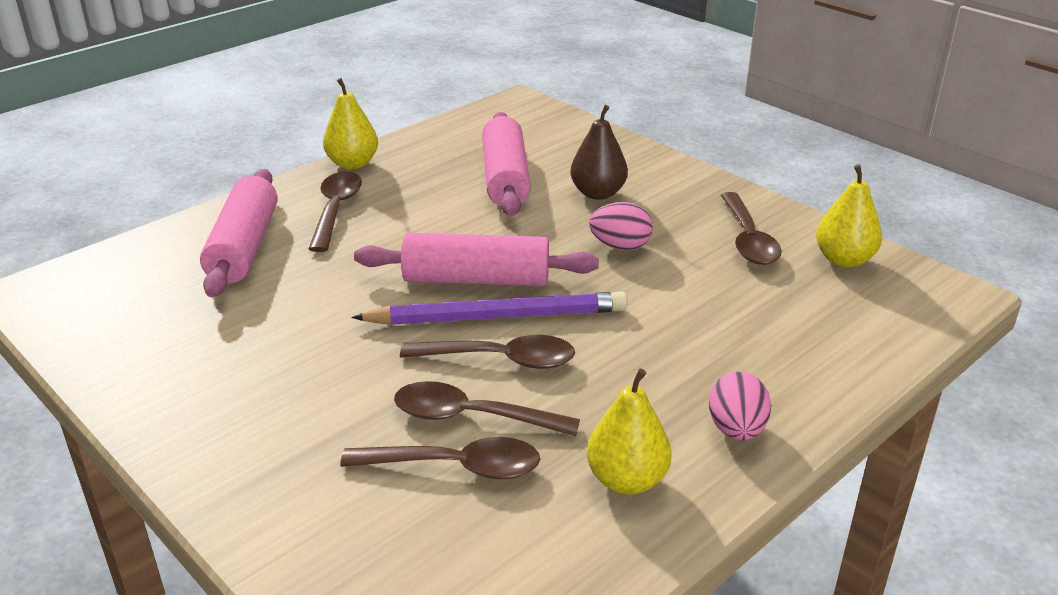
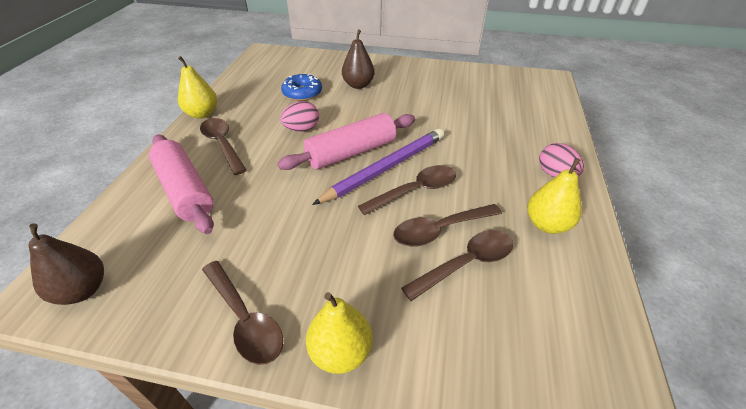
camera: 35 degrees left, 10 degrees up
pink rolling pin [482,112,531,216] -> blue donut [281,74,322,101]
pink egg [589,202,653,250] -> pink egg moved to [280,101,319,132]
brown spoon [720,192,782,265] -> brown spoon moved to [202,261,283,365]
yellow pear [816,164,882,268] -> yellow pear moved to [306,292,373,374]
none -> brown pear [28,224,104,305]

